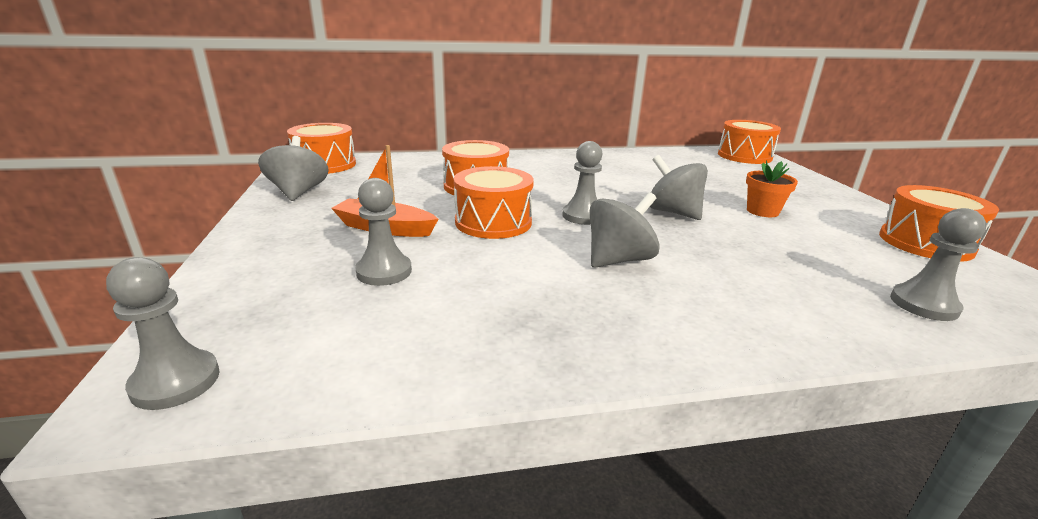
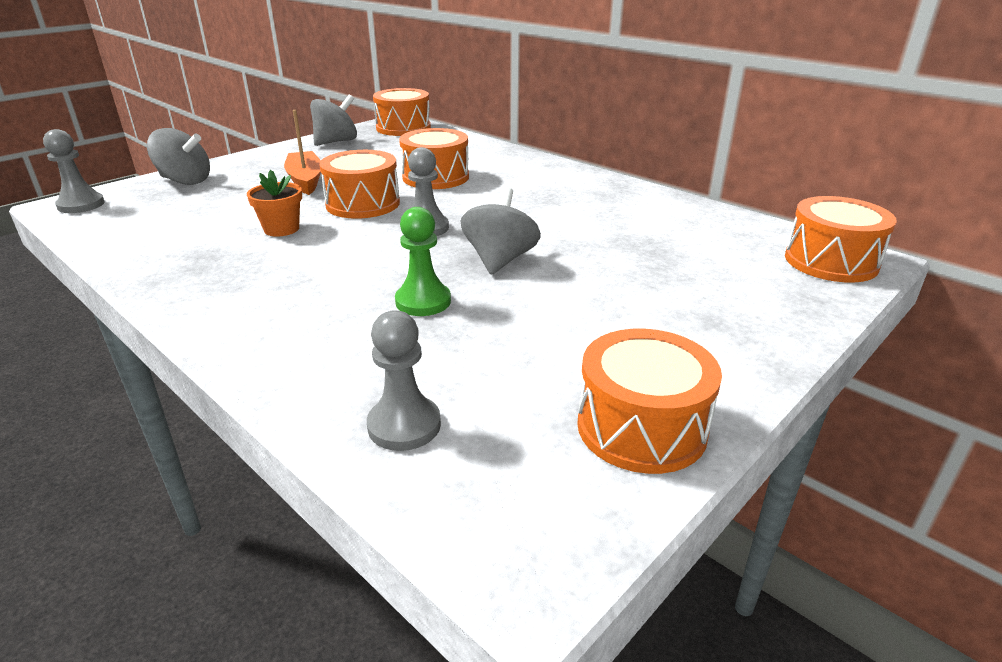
camera: 55 degrees right, 5 degrees up
grey pawn [355,178,412,286] -> none
grey spinning top [590,192,660,268] -> grey spinning top moved to [147,128,210,185]
orange flower pot [746,161,798,217] -> orange flower pot moved to [247,170,302,237]
none -> green pawn [395,207,451,316]

